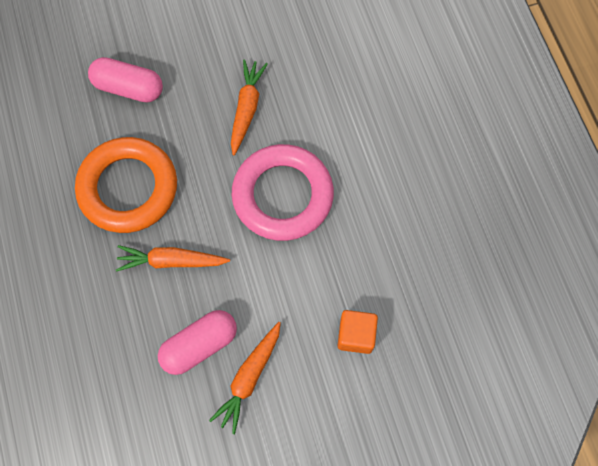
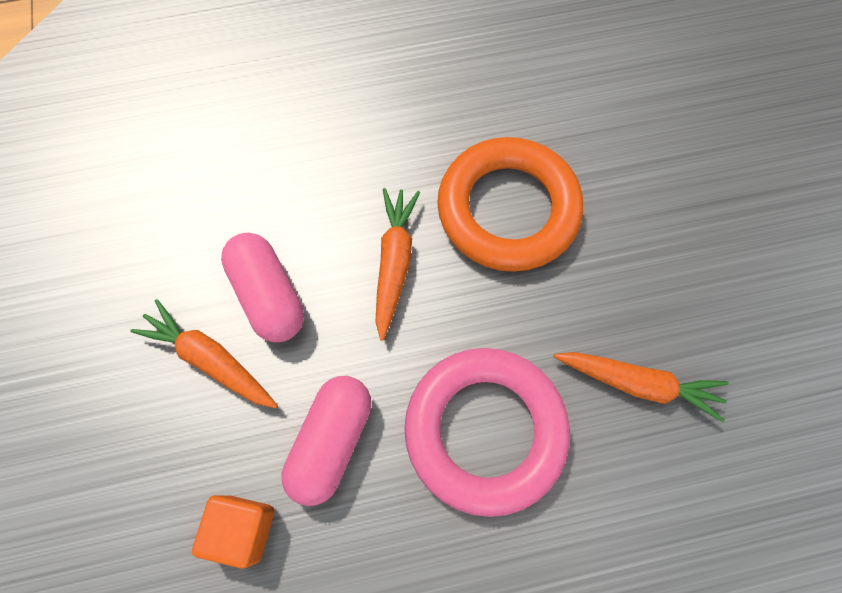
camera: 95 degrees right, 0 degrees up
pink capsule [88,57,163,103] -> pink capsule moved to [282,376,371,506]

